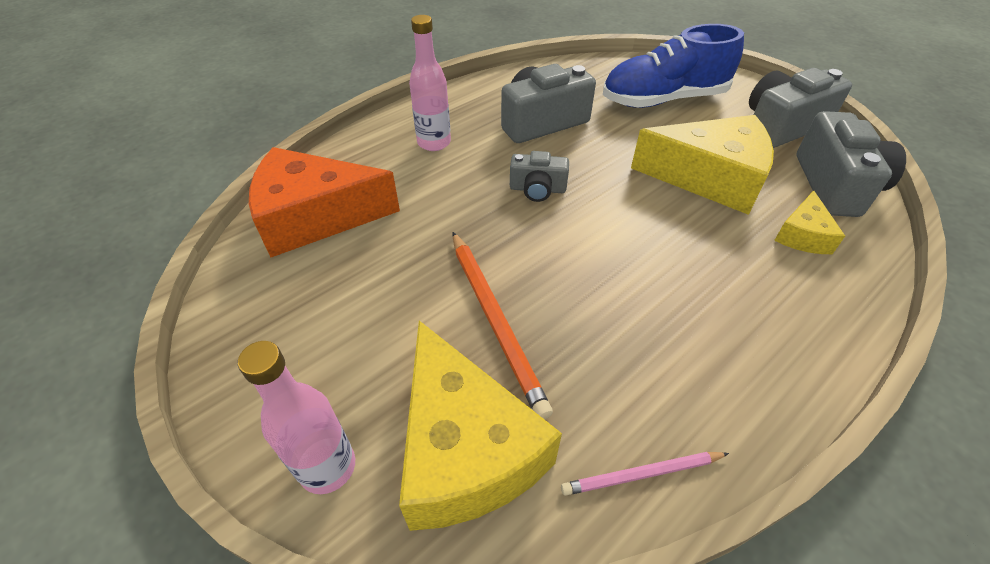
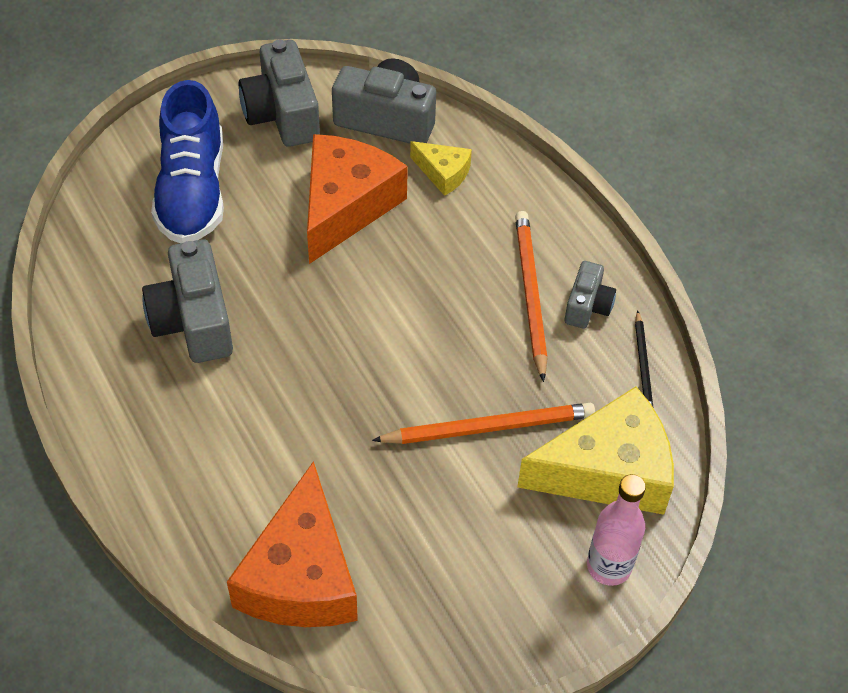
camera: 80 degrees left, 5 degrees up
pink bottle [409,15,451,151] -> none
grey camera [510,151,569,202] -> grey camera moved to [565,261,616,329]
pink pencil [561,452,729,496] -> black pencil [635,310,653,407]
yellow cheese [631,115,774,215] -> orange cheese [307,134,408,264]
none -> orange pencil [515,211,548,382]

